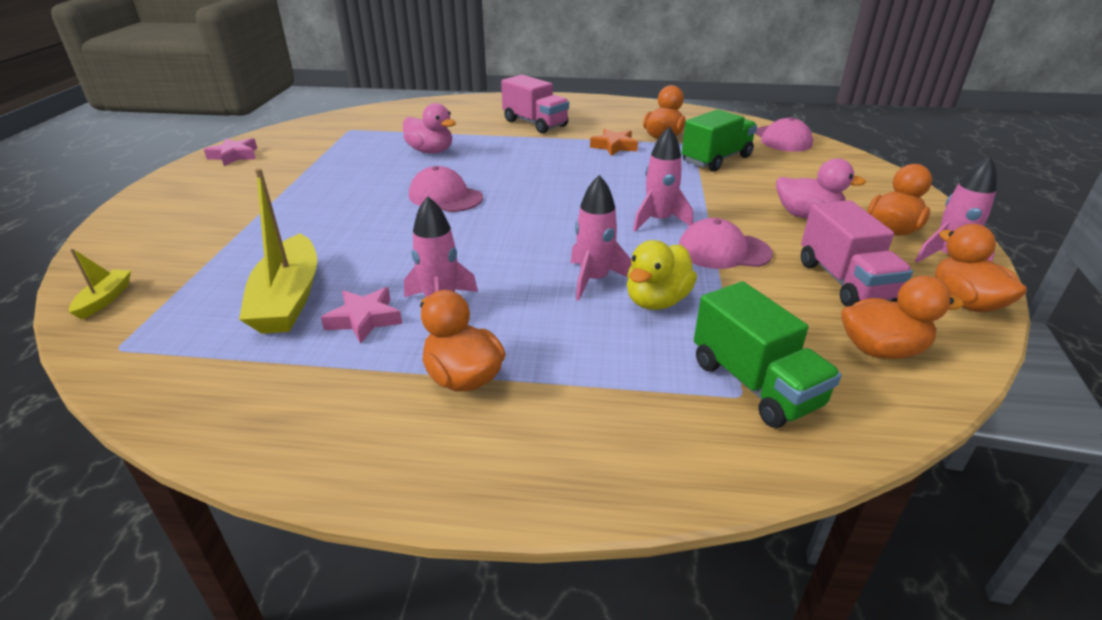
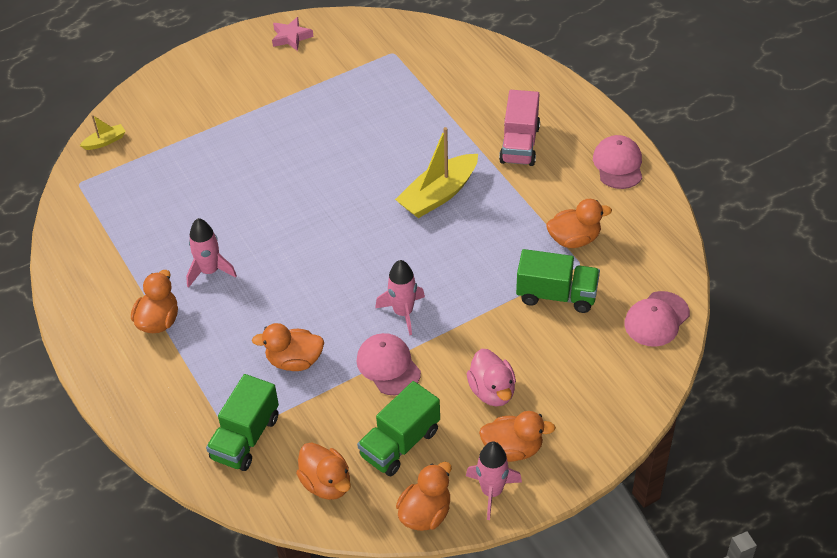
camera: 55 degrees right, 15 degrees up
yellow boat [239,168,317,334] -> yellow boat moved to [395,127,478,218]
pink star [321,287,402,344] -> none
pink duck [403,103,456,154] -> none
pink cap [409,166,483,212] -> pink cap moved to [593,135,642,189]
pink rocket [571,175,632,301] -> none
orange star [590,129,638,156] -> none
yellow duck [627,240,697,310] -> orange duck [252,323,324,371]
pink truck [801,200,913,306] -> green truck [357,381,440,476]

